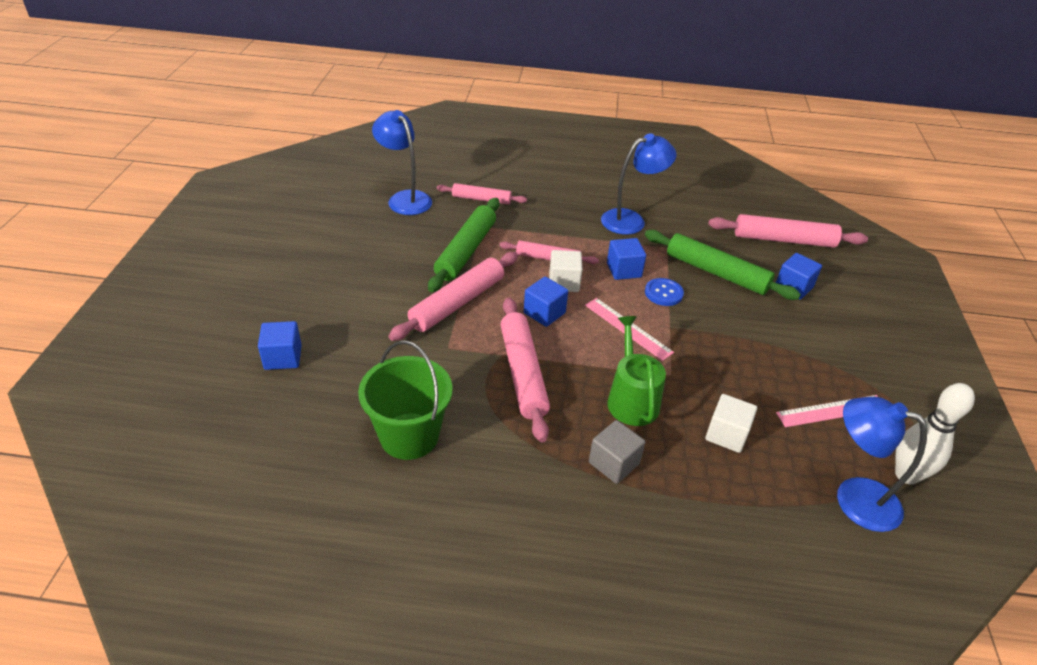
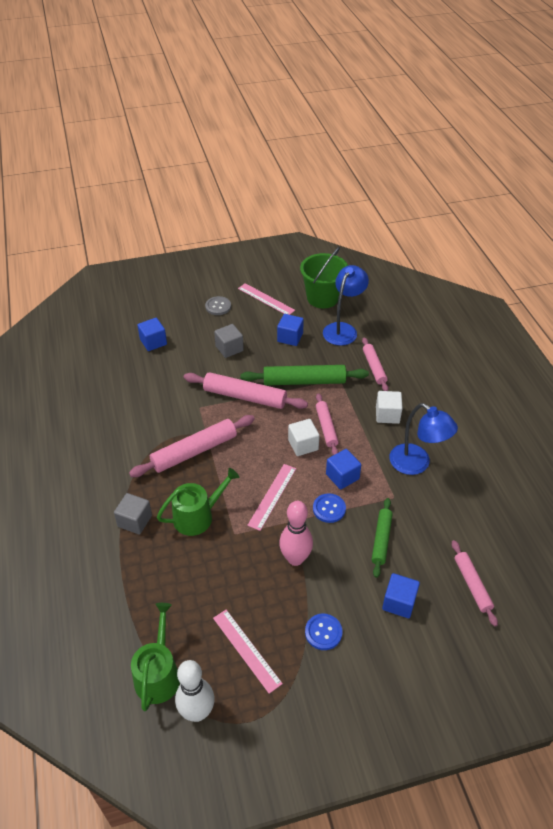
camera: 70 degrees right, 5 degrees up
green bucket [358,340,453,460] -> green bucket moved to [300,247,348,308]
blue cube [524,277,568,327] -> blue cube moved to [277,314,304,346]
green rolling pin [645,230,801,300] -> green rolling pin [372,498,393,578], size x0.61
white cube [705,394,757,453] -> white cube moved to [376,391,403,424]
pink rolling pin [708,214,868,248] -> pink rolling pin [452,540,498,626], size x0.61
blue lamp [837,397,927,532] -> green watering can [131,603,180,711]
none -> grey button [205,296,231,315]
none -> grey cube [214,324,244,358]
none -> pink ruler [238,283,295,315]
none -> pink bowling pin [279,501,313,566]
none -> blue button [305,614,342,650]

